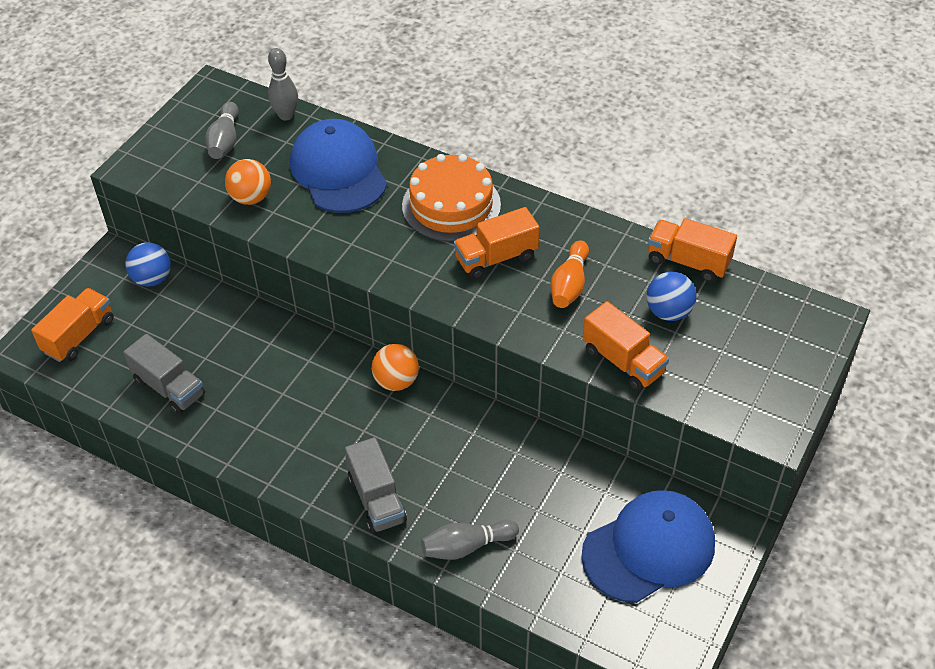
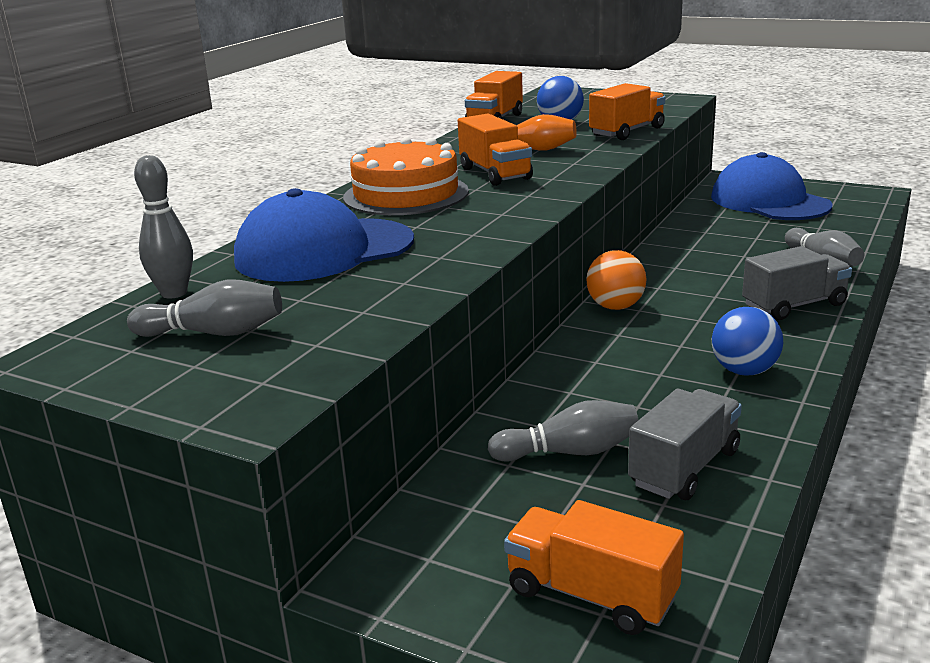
camera: 90 degrees left, 25 degrees down
blue ball [125,242,171,287] -> blue ball moved to [712,307,783,376]
orange ball [225,159,271,205] -> none
none -> grey bowling pin [488,400,639,462]

